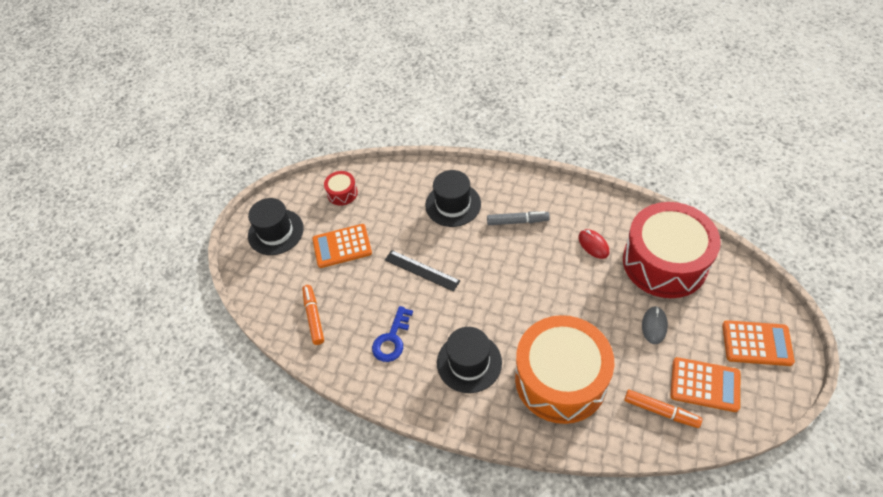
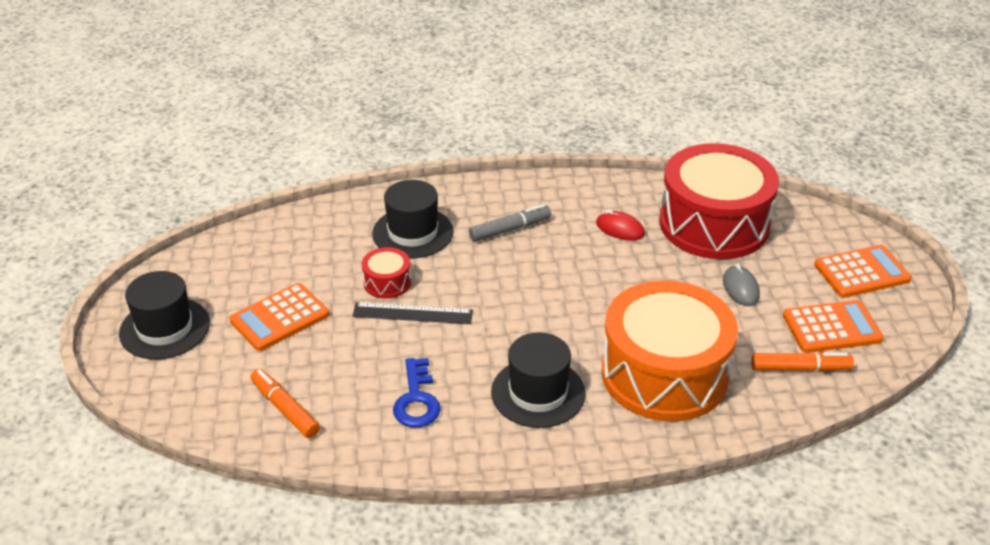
camera: 30 degrees left, 15 degrees down
red drum [324,171,358,206] -> red drum moved to [362,247,411,299]

